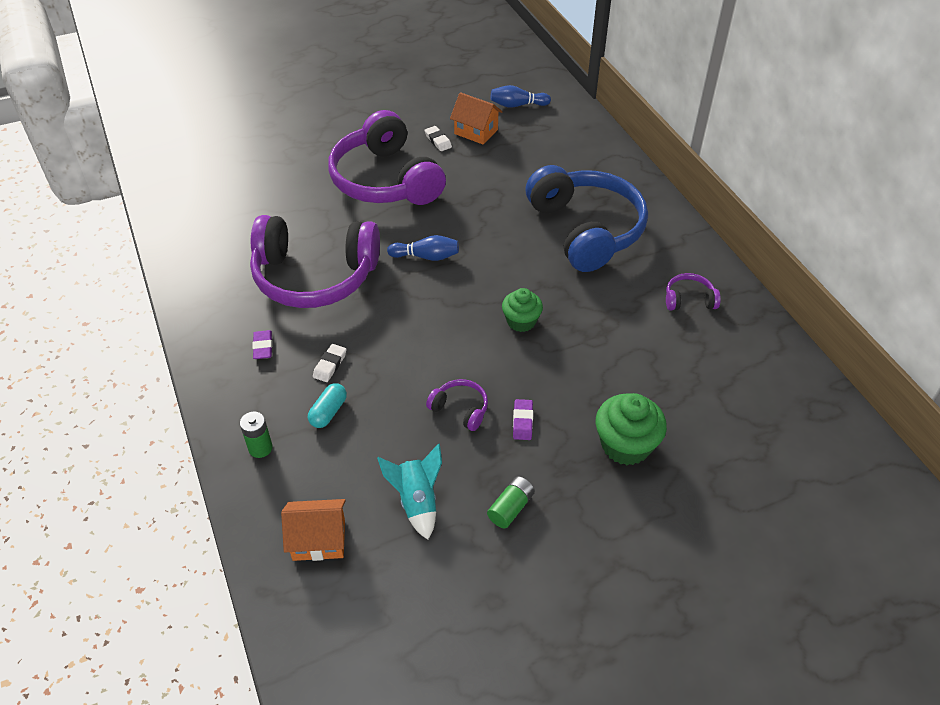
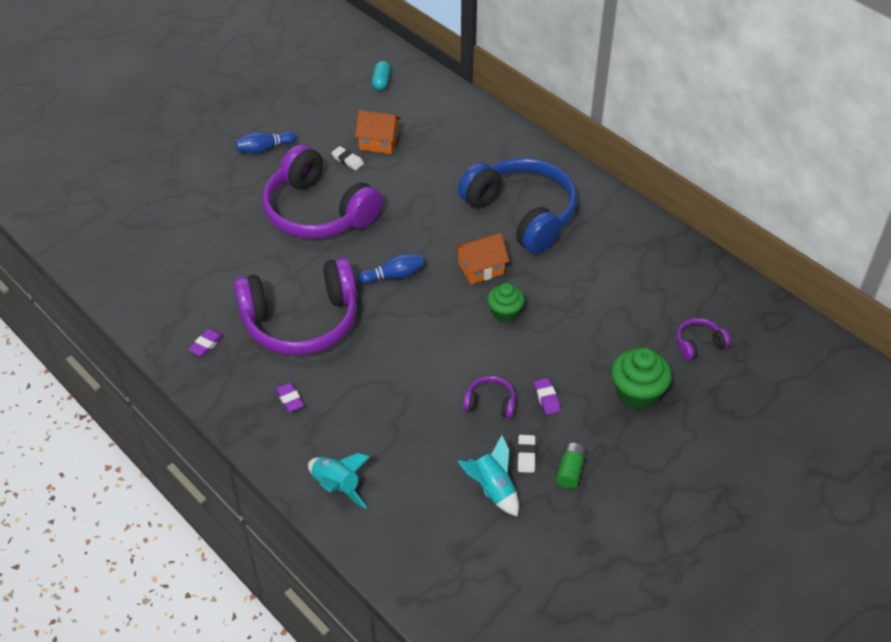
camera: 20 degrees left, 0 degrees up
green battery [240,412,273,458] -> turquoise rocket [308,453,370,508]
orange house [281,499,346,561] -> orange house moved to [454,233,509,284]
turquoise capsule [308,383,347,428] -> turquoise capsule moved to [372,61,390,90]
white eraser [313,344,346,382] -> white eraser moved to [517,435,536,473]
blue bowling pin [490,85,551,108] -> blue bowling pin moved to [235,131,296,154]
purple headphones [666,273,721,311] -> purple headphones moved to [677,318,730,360]
none -> purple eraser [189,329,223,356]

